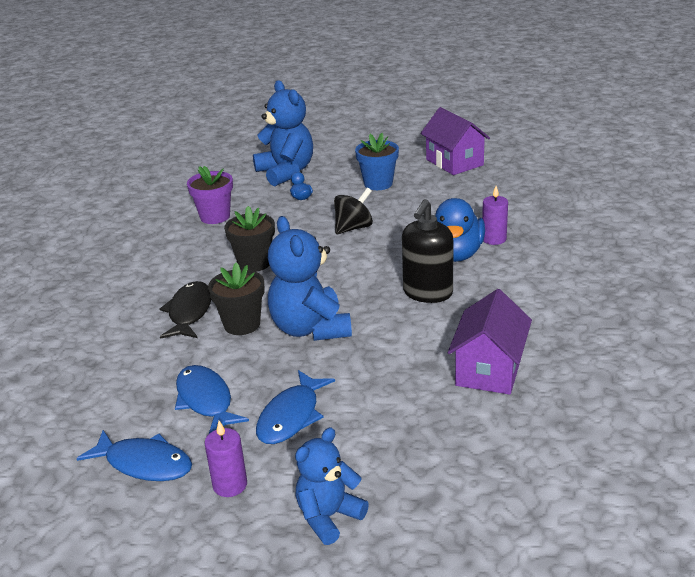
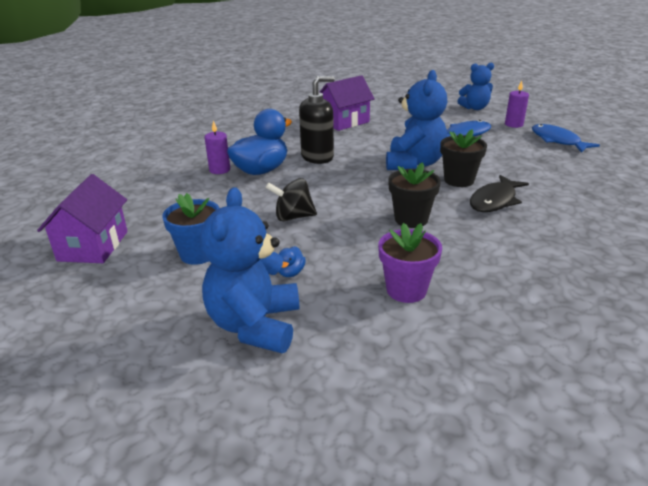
camera: 145 degrees left, 0 degrees up
blue fish [175,365,249,435] -> none

